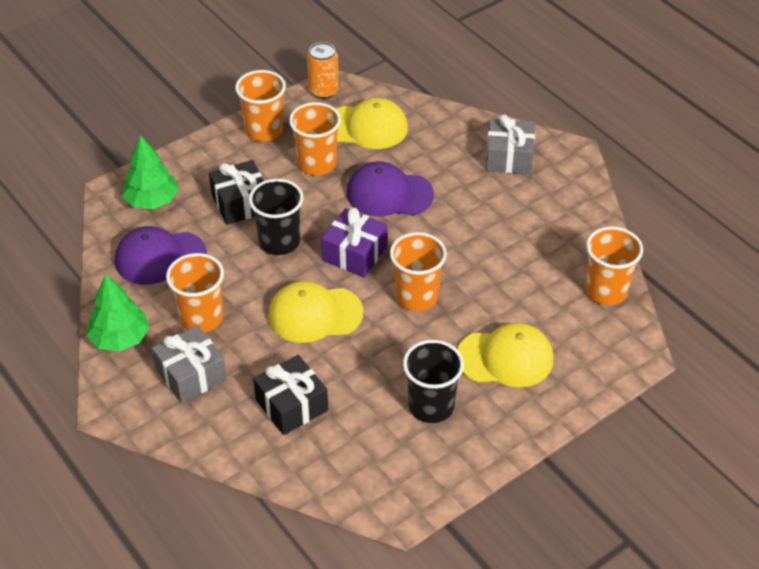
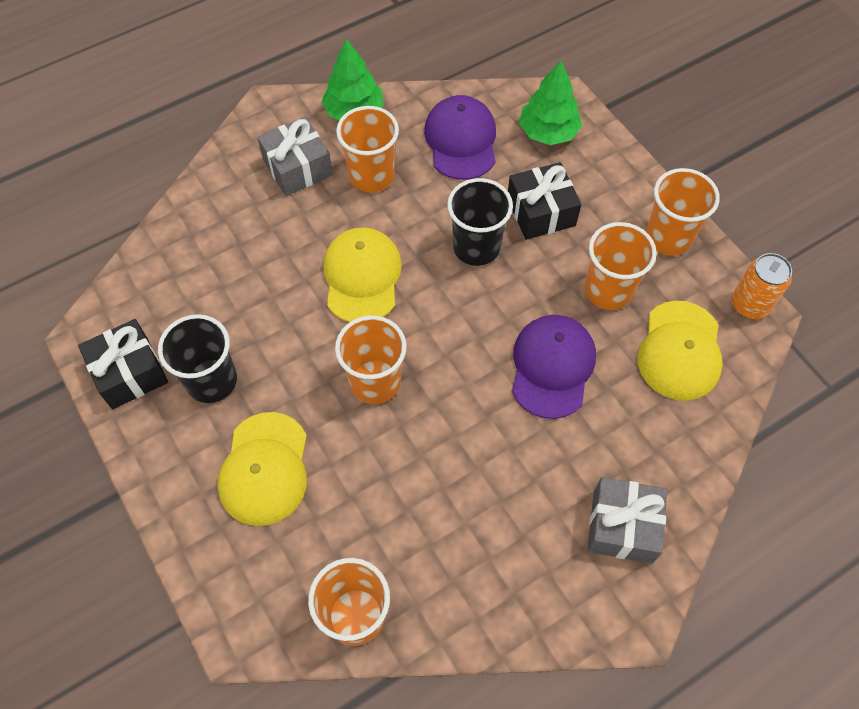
camera: 95 degrees right, 15 degrees up
black gift [253,355,328,435] -> black gift moved to [78,319,168,409]
purple gift [321,208,387,277] -> none

